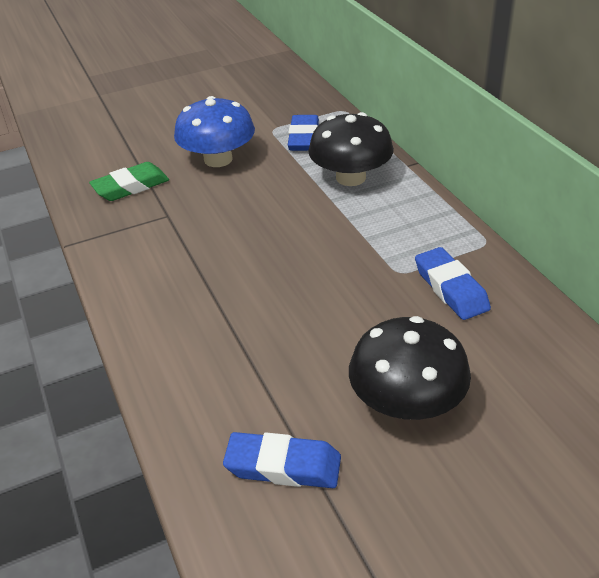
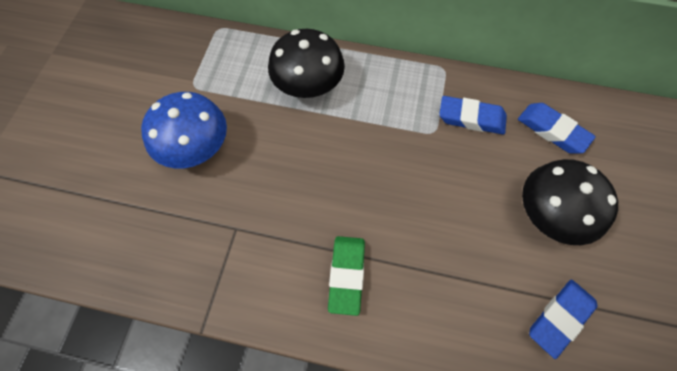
camera: 55 degrees left, 25 degrees up
green eraser [89,162,169,201] -> green eraser moved to [328,236,365,316]
blue eraser [288,115,319,151] -> blue eraser moved to [518,103,596,154]

